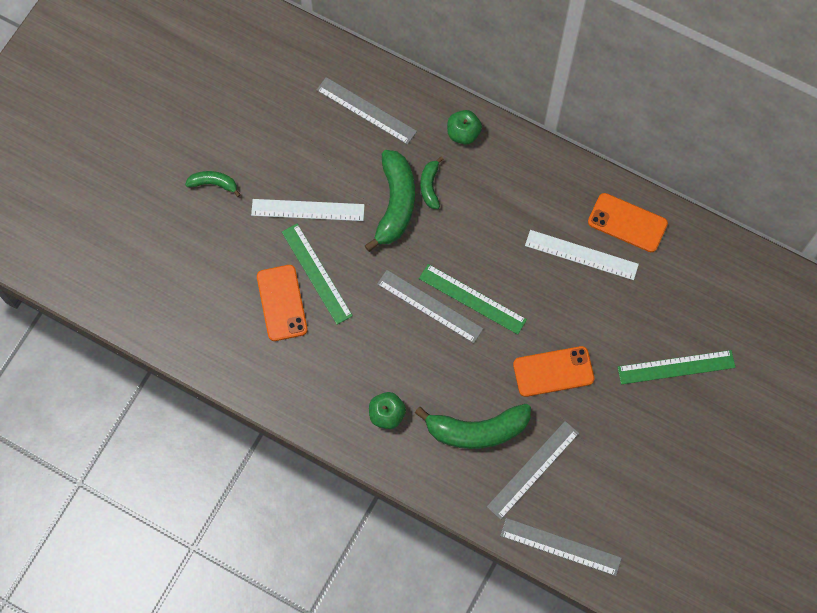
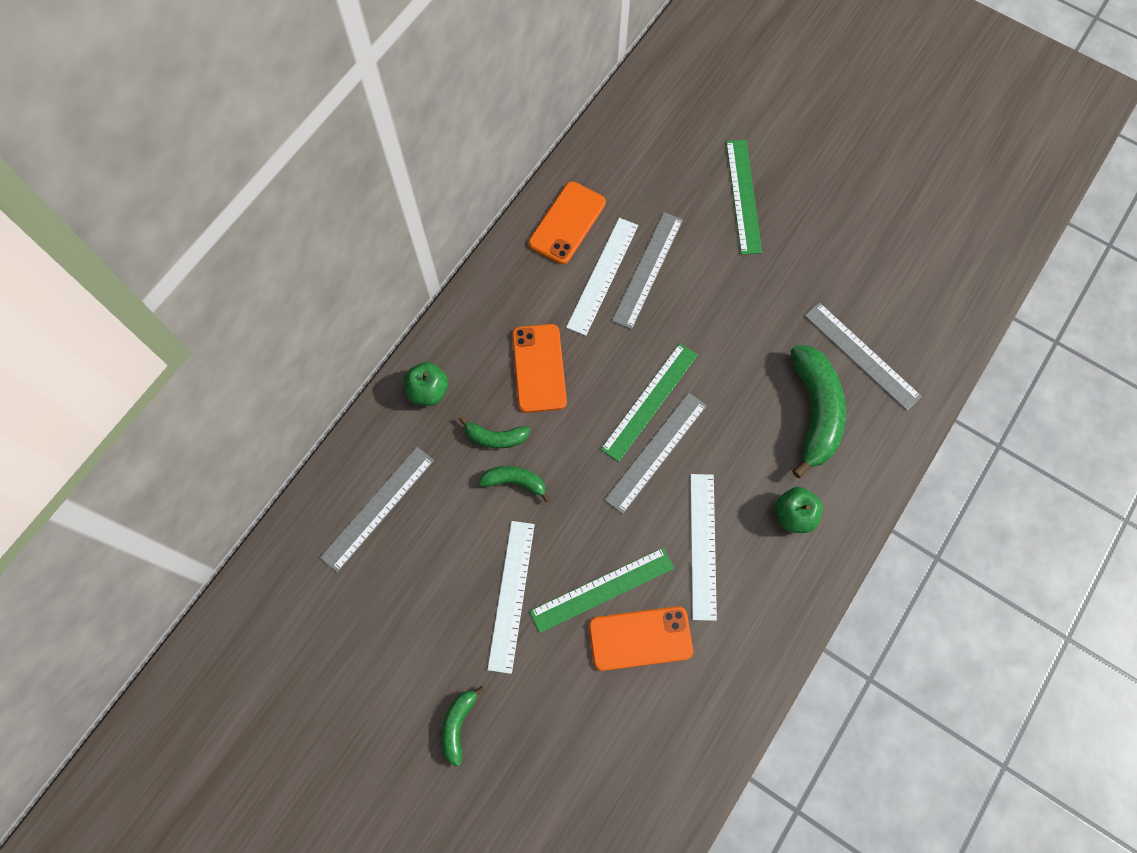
camera: 85 degrees left, 0 degrees up
green banana [365,150,415,252] -> green banana [479,466,550,503], size x0.52
grey ruler [500,518,622,576] -> grey ruler moved to [612,212,683,329]
orange phone [513,346,595,397] -> orange phone moved to [512,324,567,413]
none -> white ruler [690,474,717,621]

